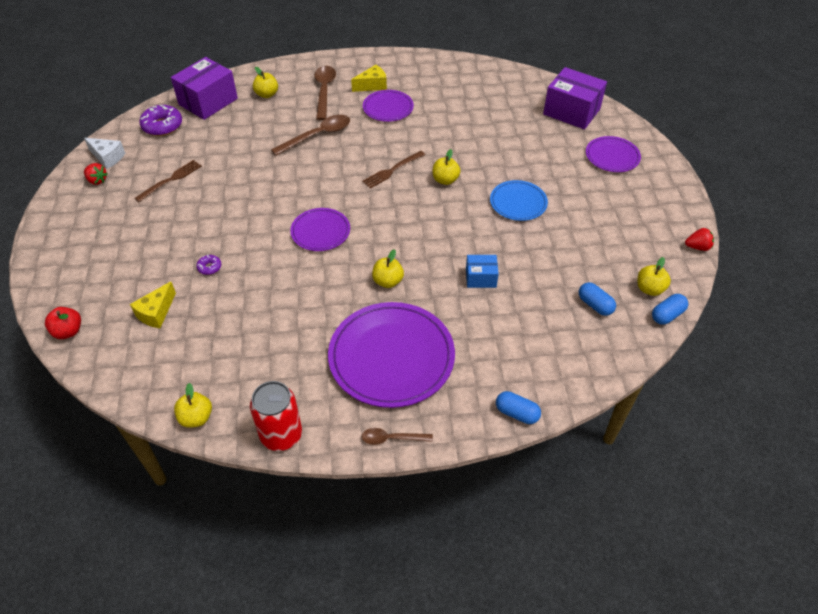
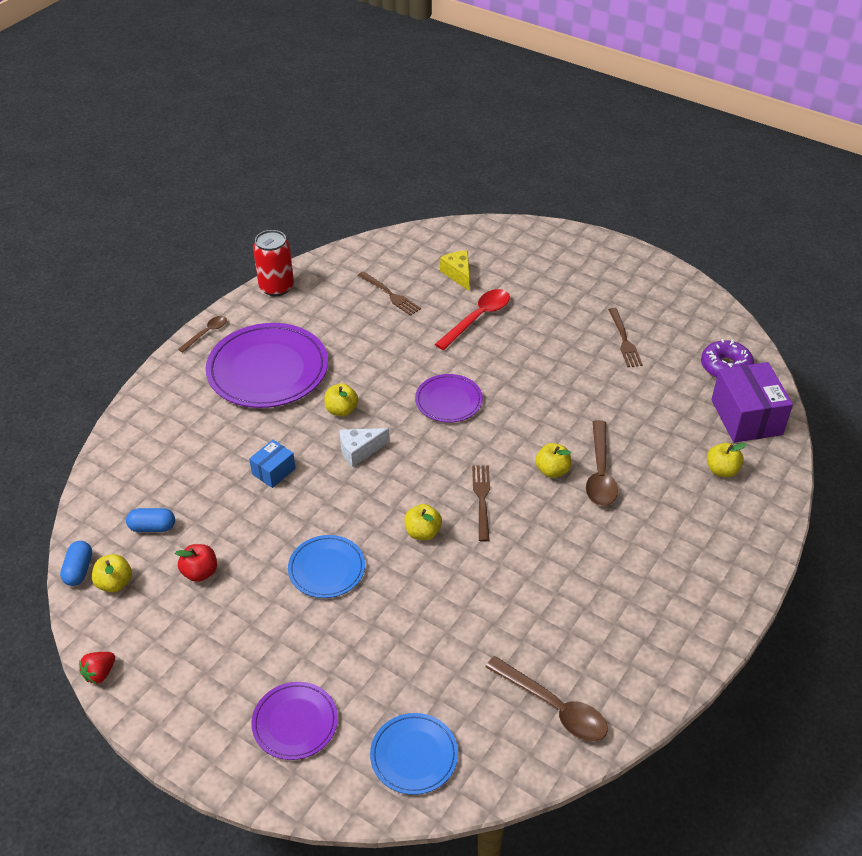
camera: 130 degrees right, 5 degrees down
red apple [45,307,81,339] -> red apple moved to [175,544,217,582]
white cheese [84,138,125,169] -> white cheese moved to [340,428,390,467]
red strawberry [84,163,107,185] -> none
yellow apple [174,383,212,428] -> yellow apple moved to [535,443,571,478]
purple donut [196,254,221,275] -> red spoon [435,289,510,350]
brown spoon [314,66,336,120] -> brown spoon moved to [485,656,608,741]
yellow cheese [351,65,387,92] -> none
purple plate [363,90,414,122] -> none
blue capsule [496,391,541,424] -> none
purple box [543,67,607,129] -> blue plate [370,713,458,795]
none -> brown fork [358,271,421,316]

